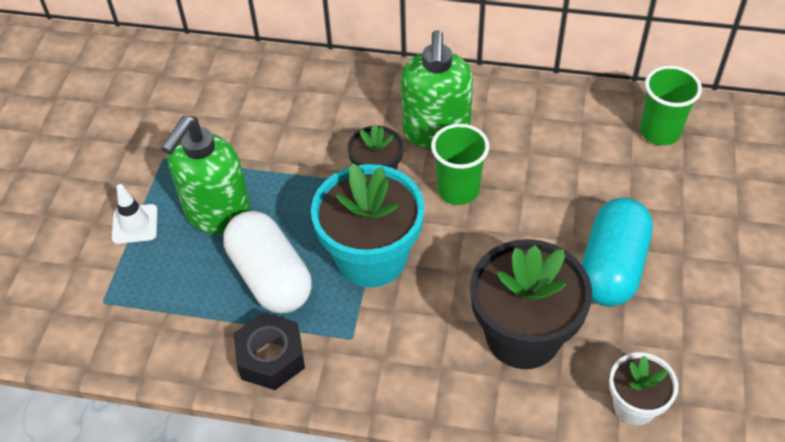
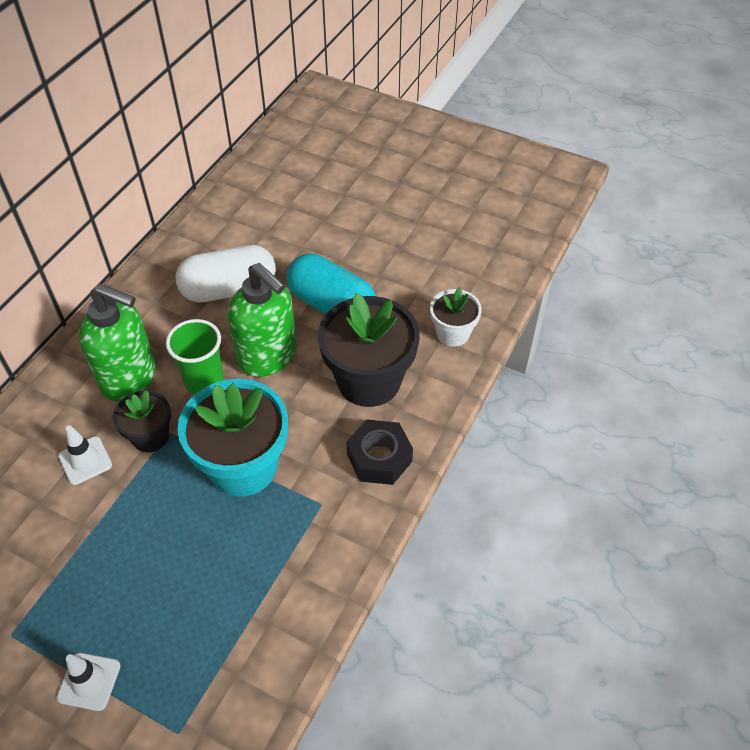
camera: 75 degrees left, 0 degrees up
green soap dispenser [161,116,251,235] -> green soap dispenser moved to [228,263,297,377]
white capsule [223,211,312,313] -> white capsule moved to [175,245,276,302]
black nut [233,312,305,390] -> black nut moved to [347,420,413,485]
green cup [640,66,702,145] -> none
none -> white traffic cone [58,425,112,485]

